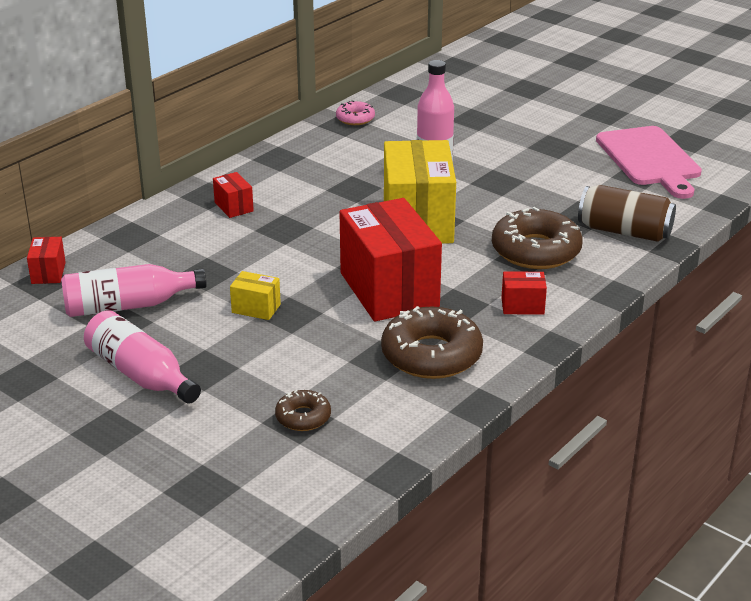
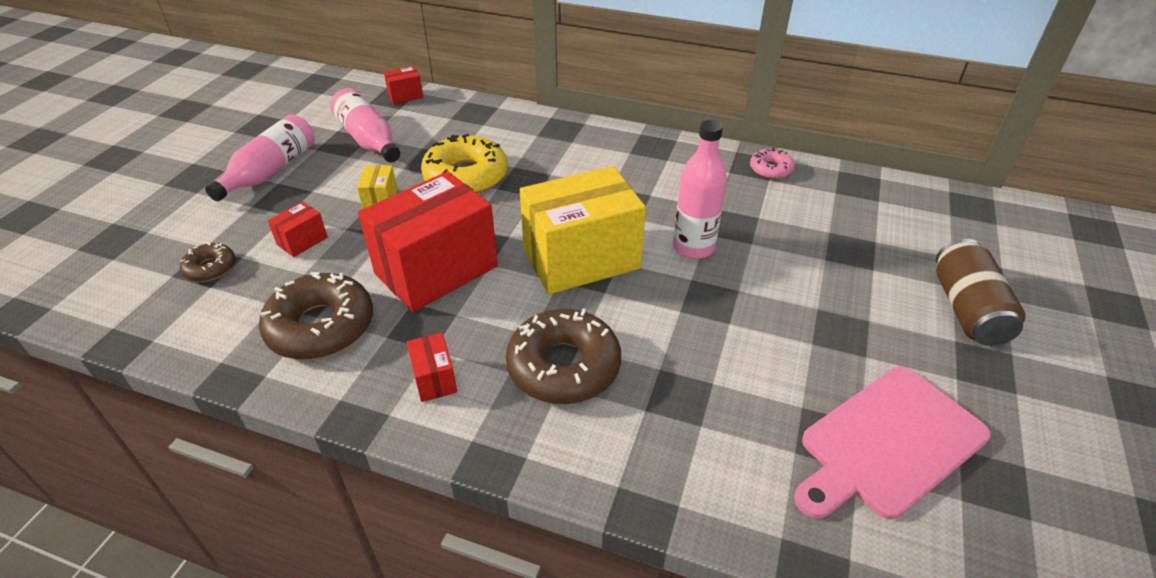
camera: 70 degrees right, 10 degrees up
red box [213,172,254,218] -> red box moved to [268,202,328,257]
brown can [578,185,676,242] -> brown can moved to [936,239,1026,346]
none -> yellow donut [421,134,508,194]

